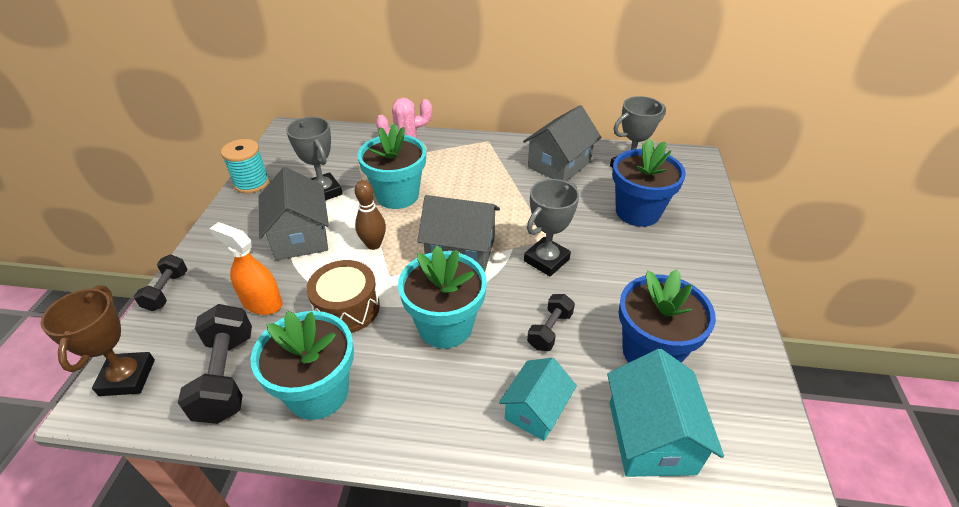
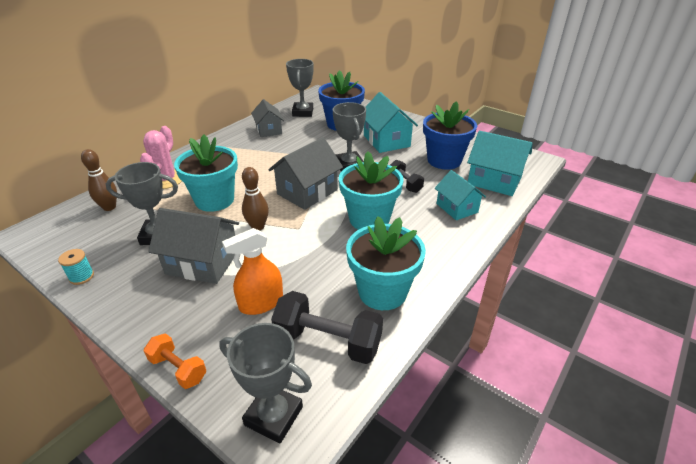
camera: 60 degrees left, 5 degrees down
brown trophy [40,285,155,396] -> grey trophy [219,323,312,443]
black dumbbell [134,255,188,311] -> orange dumbbell [144,333,206,389]
turquoise spool [221,139,269,194] -> turquoise spool [58,249,94,285], size x0.59
brown drum [306,260,380,333] -> none
grey house [523,105,602,182] -> grey house [251,99,284,137], size x0.66
none -> brown bowling pin [81,149,117,211]
none -> turquoise house [364,92,418,153]

